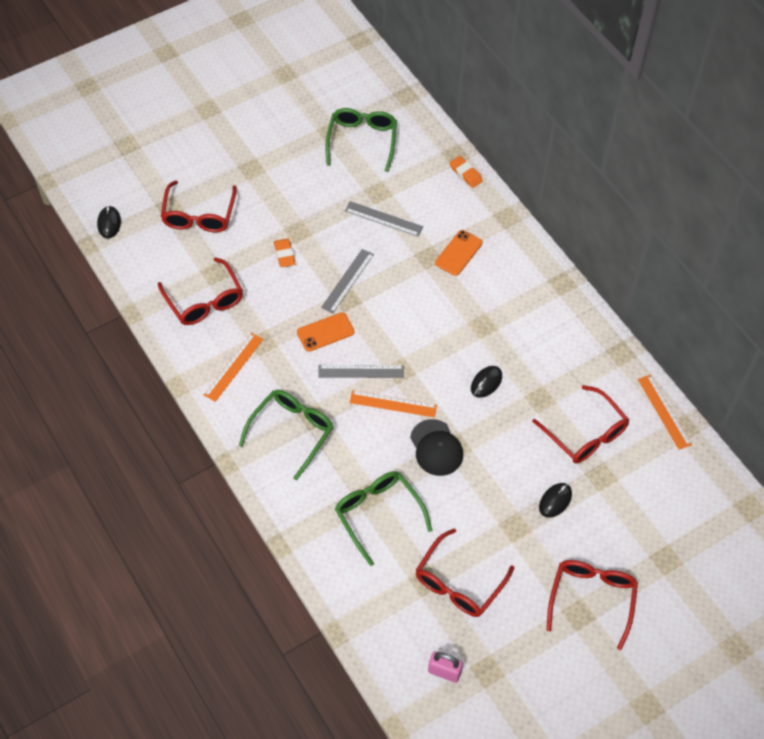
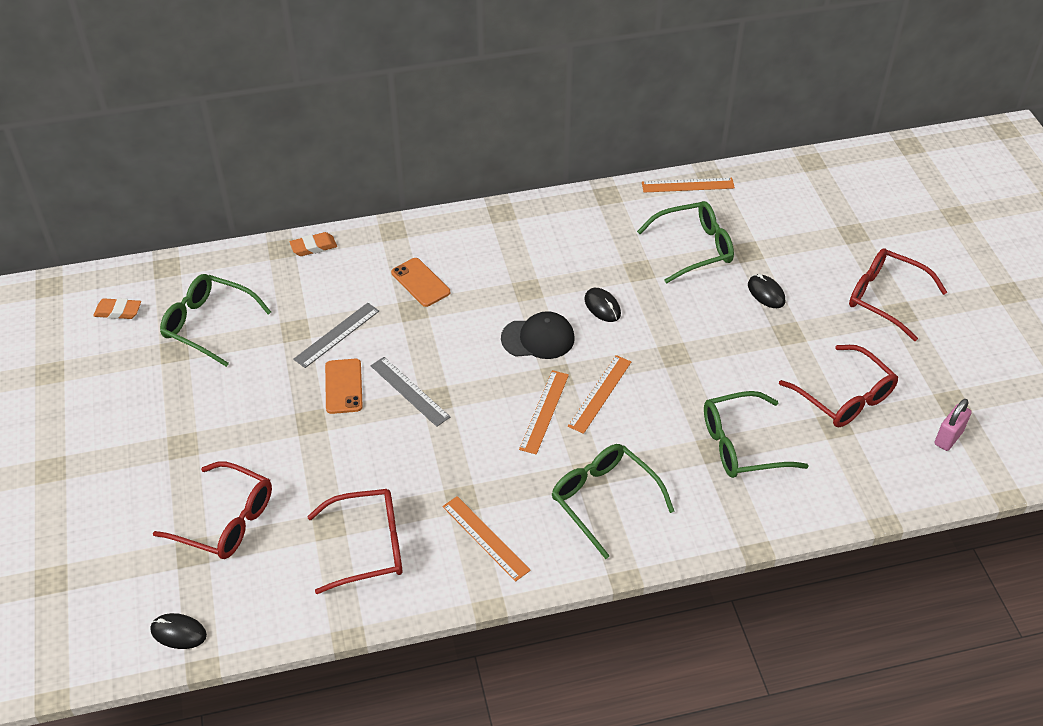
camera: 70 degrees left, 10 degrees down
orange eraser [274,239,296,267] -> orange eraser moved to [93,298,141,319]
orange phone [297,312,355,352] -> orange phone moved to [325,359,363,414]
grey ruler [318,365,404,378] -> orange ruler [519,370,569,455]
black cap [410,419,463,476] -> black cap moved to [501,311,575,359]
red glasses [532,385,629,463] -> green glasses [637,201,734,283]

